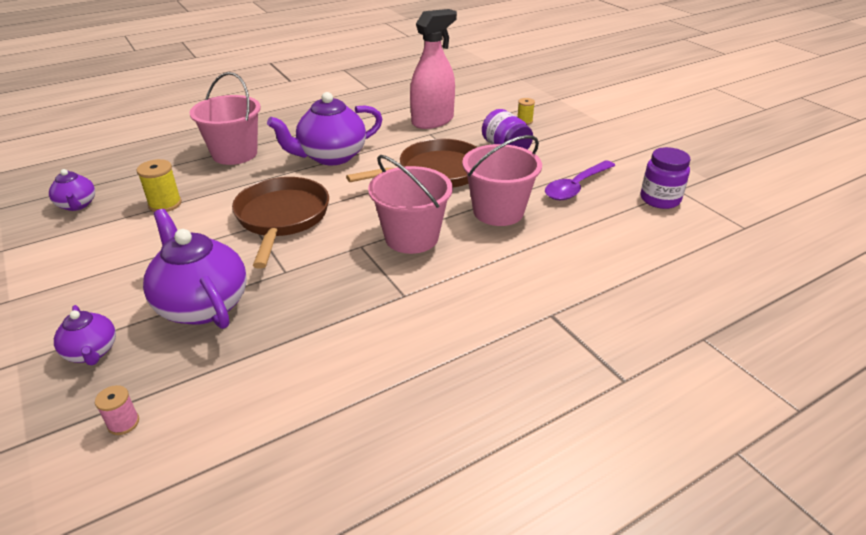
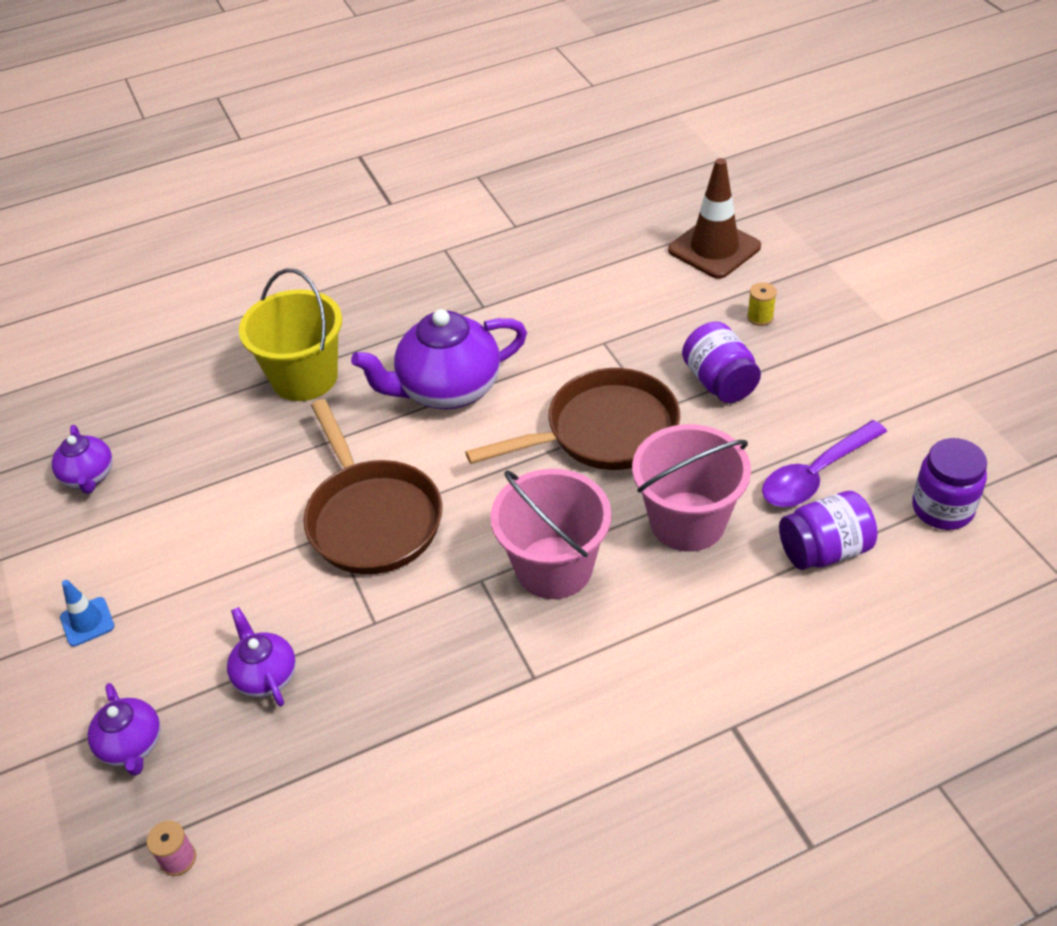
camera: 10 degrees right, 10 degrees up
yellow spool [137,159,182,212] -> none
purple teapot [143,209,247,329] -> purple teapot [227,607,296,706], size x0.53
pink bucket [190,72,261,165] -> yellow bucket [239,269,342,401]
brown pan [232,177,329,269] -> brown pan turned 150 degrees clockwise [304,399,443,574]
pink spray bottle [410,9,457,129] -> none
none -> blue traffic cone [60,580,114,647]
none -> brown traffic cone [668,158,761,279]
none -> purple jar [779,491,877,570]

